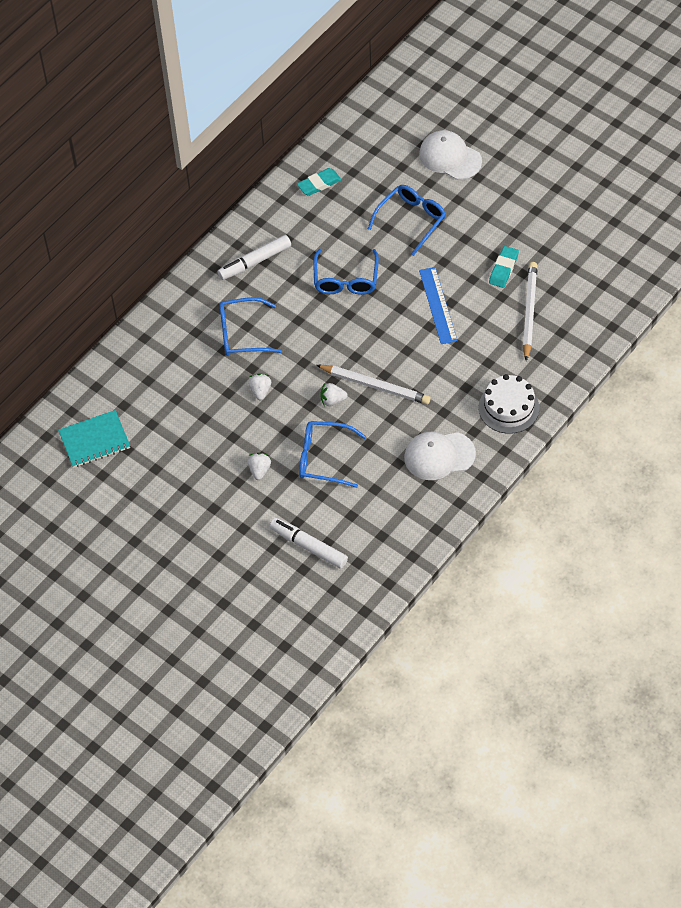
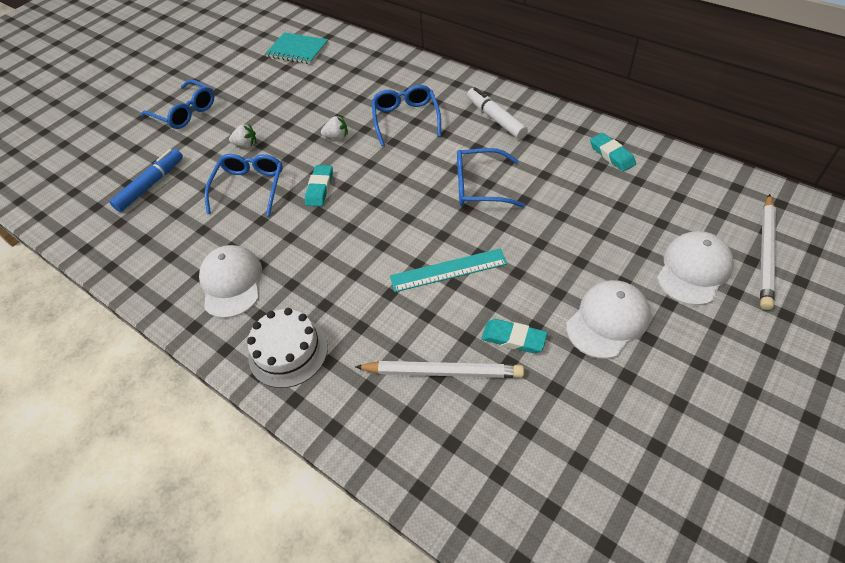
camera: 90 degrees right, 5 degrees down
turquoise notebook [58,410,130,468] -> turquoise notebook turned 45 degrees counterclockwise [265,32,328,64]
white marker [270,518,348,569] -> blue marker [109,149,183,212]
white pencil [316,365,431,405] -> white pencil moved to [760,194,776,310]
white strawberry [320,383,348,406] -> turquoise eraser [305,165,333,206]
blue glasses [368,185,446,256] -> blue glasses moved to [141,79,214,129]
blue ruler [419,267,457,344] -> turquoise ruler [390,248,507,292]
none -> white cap [566,280,651,359]

